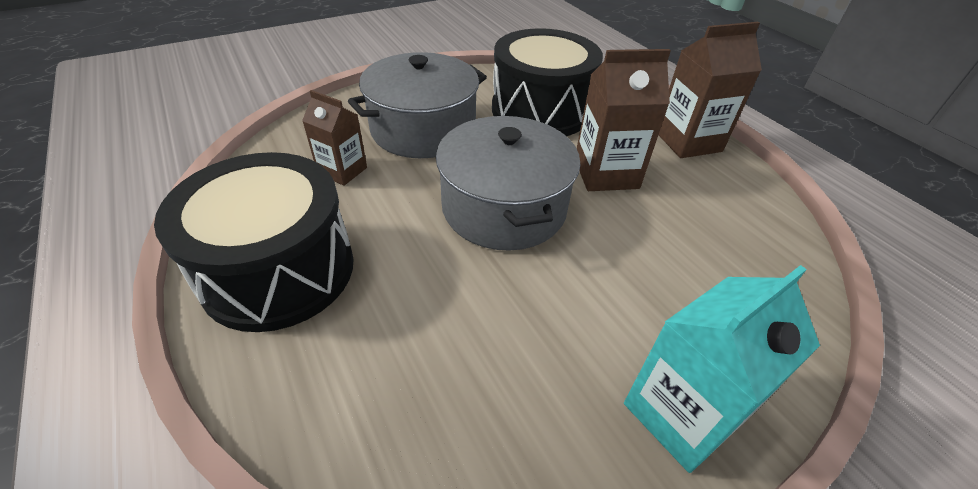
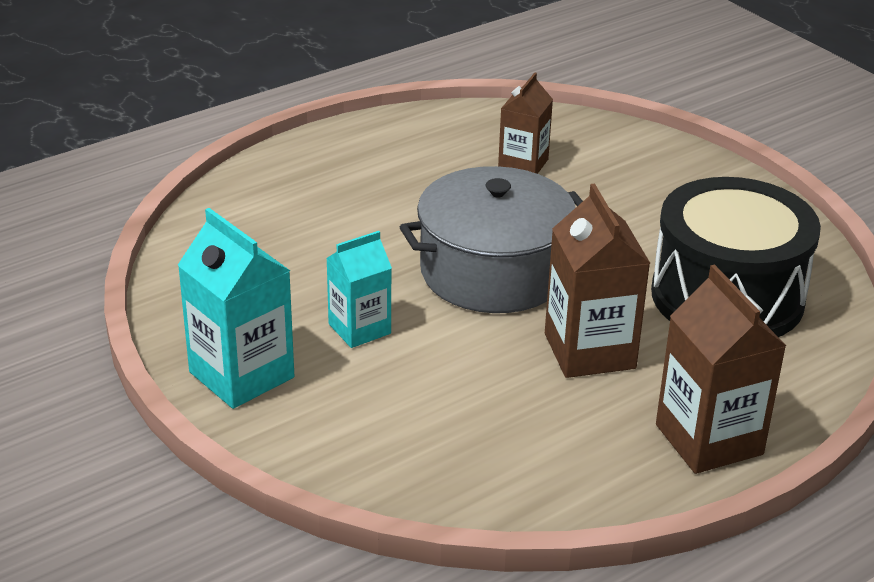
camera: 85 degrees right, 10 degrees down
black drum [154,152,353,332] -> none
grey pot [348,52,487,158] -> none
none -> turquoise carton [326,231,392,348]

